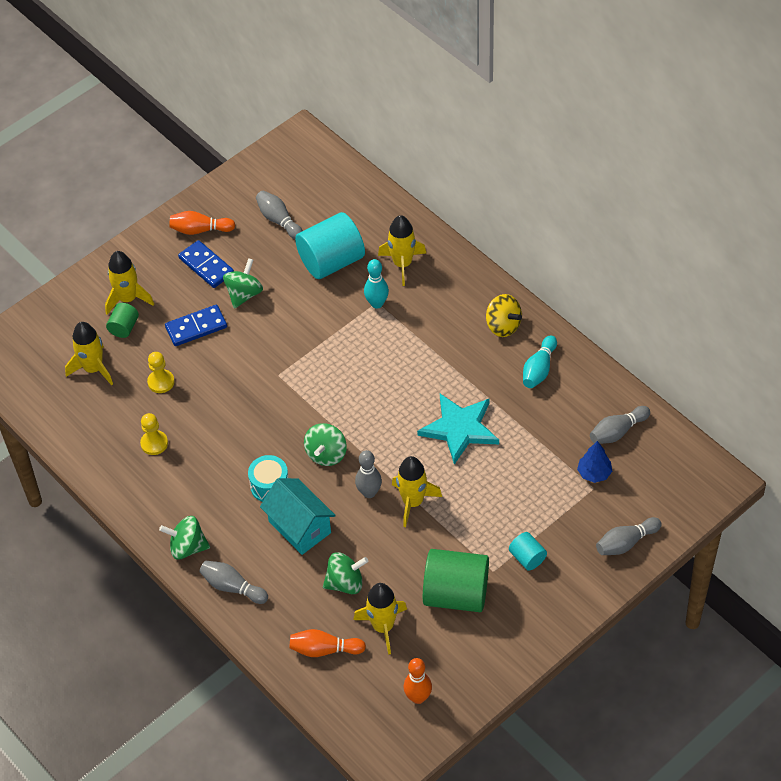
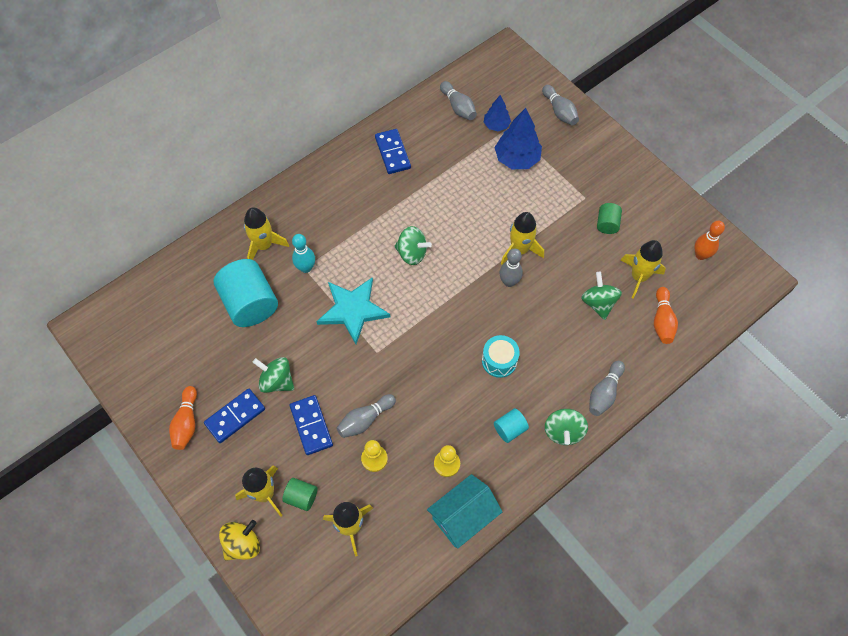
camera: 90 degrees left, 10 degrees up
grey bowling pin [256,191,303,239] -> grey bowling pin moved to [337,394,396,438]
turquoise house [260,478,336,555] -> turquoise house moved to [427,474,503,549]
green spinning top [304,423,347,466] -> green spinning top moved to [394,226,432,265]
turquoise star [417,394,499,465] -> turquoise star moved to [317,277,390,344]
green cylinder [423,549,489,612] -> green cylinder [597,203,622,234], size x0.49
yellow spinning top [486,294,522,337] -> yellow spinning top moved to [219,520,260,561]
turquoise cylinder [509,532,547,570] -> turquoise cylinder moved to [494,408,529,443]
turquoise bowling pin [523,335,557,388] -> blue domino [375,129,411,174]
none -> blue tree [494,108,542,169]

